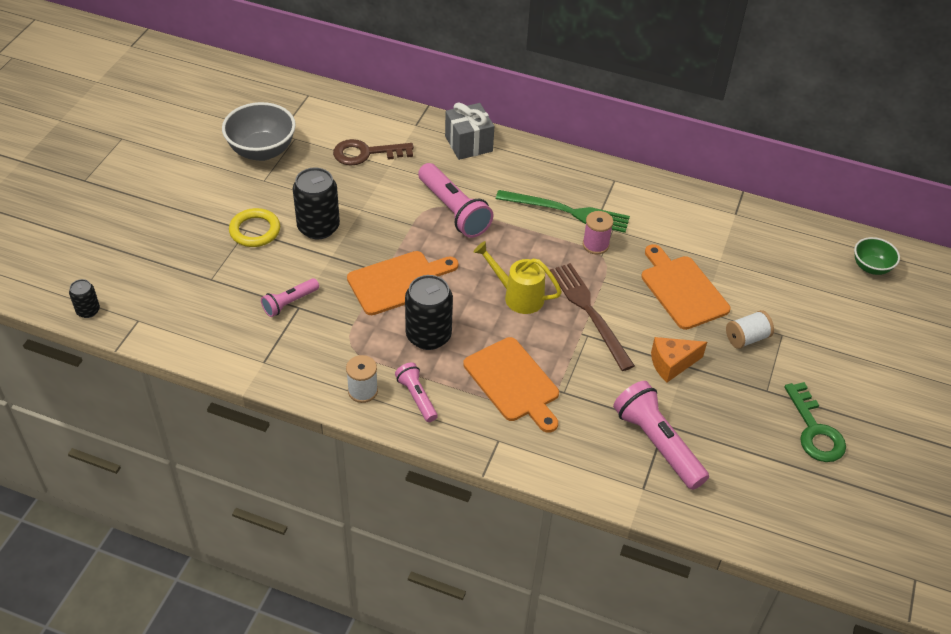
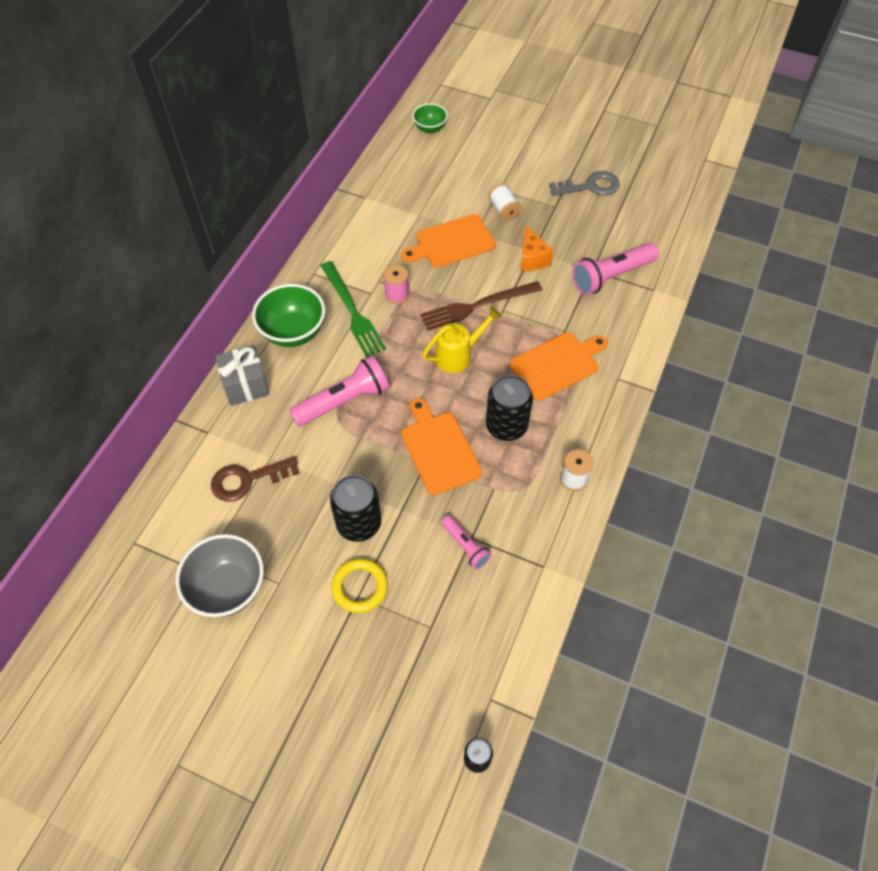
camera: 85 degrees left, 10 degrees up
brown key [333,139,414,165] -> brown key turned 75 degrees clockwise [211,456,299,502]
pink flashlight [395,362,438,422] -> none
yellow watering can [473,241,562,314] -> yellow watering can turned 150 degrees counterclockwise [422,306,502,373]
green fork [496,190,630,233] -> green fork turned 135 degrees clockwise [321,261,386,358]
green key [784,382,846,462] -> grey key [549,171,620,196]
none -> green bowl [252,284,325,347]

